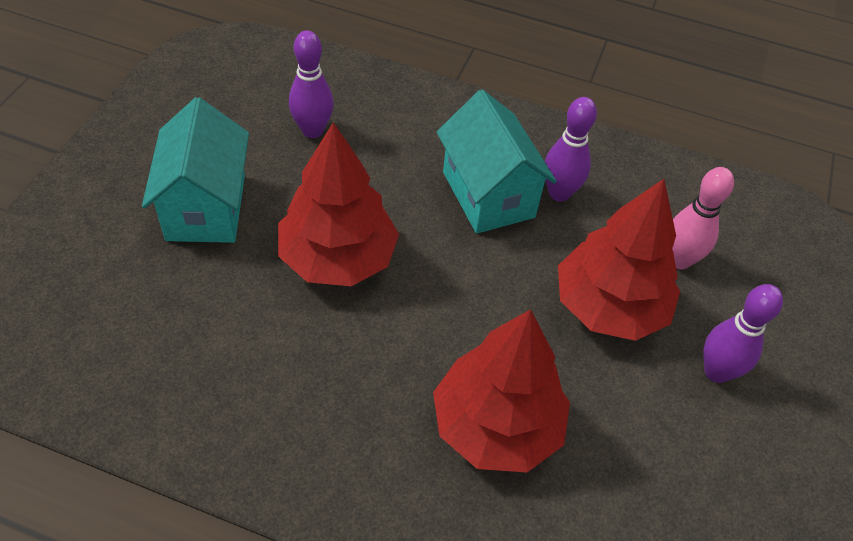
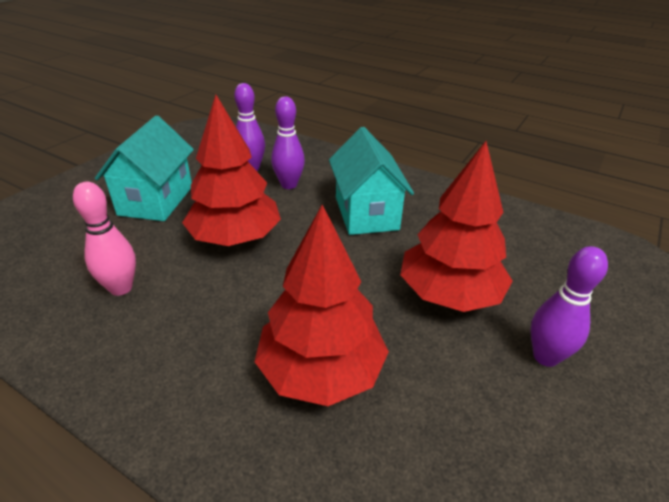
camera: 15 degrees right, 15 degrees down
purple bowling pin [545,97,597,202] -> purple bowling pin moved to [271,96,305,189]
pink bowling pin [672,167,734,269] -> pink bowling pin moved to [73,182,136,296]

